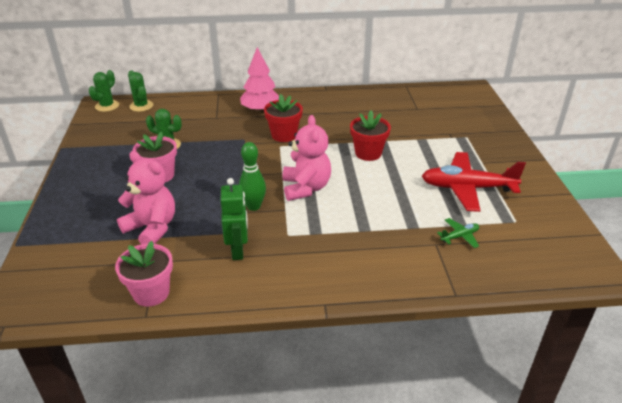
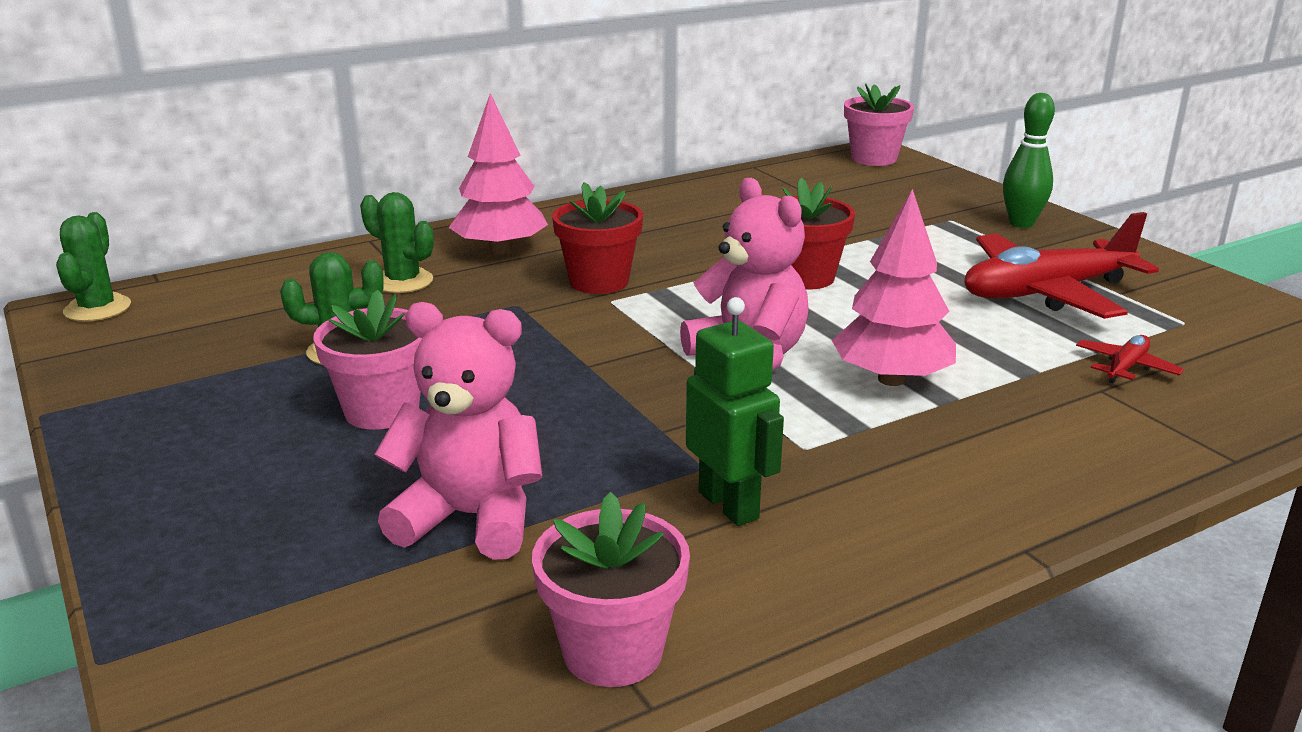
camera: 25 degrees left, 10 degrees down
green cactus [128,70,153,112] -> green cactus moved to [360,192,434,293]
green bowling pin [239,142,266,211] -> green bowling pin moved to [1003,93,1055,228]
green plane [437,218,479,248] -> red plane [1076,335,1184,383]
none -> pink tree [832,189,956,386]
none -> pink flower pot [844,84,914,166]

